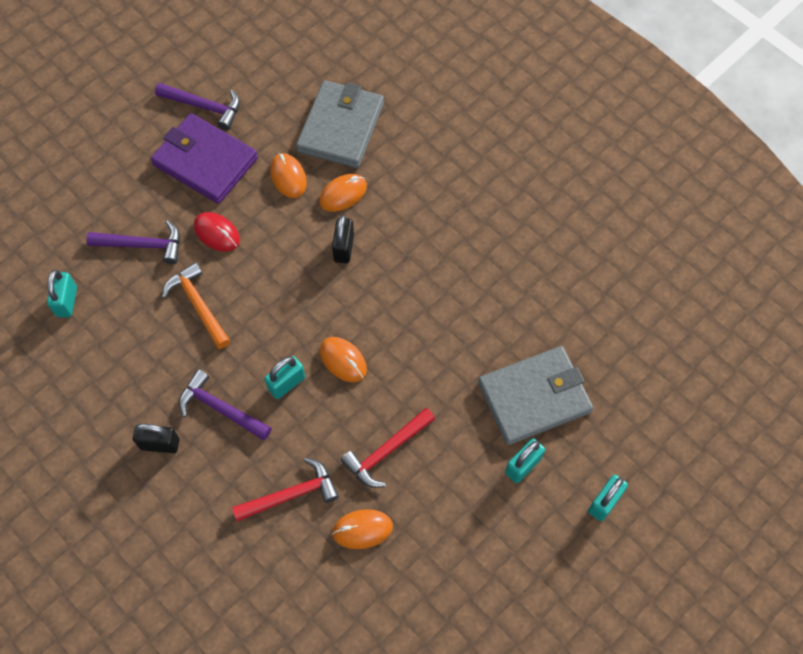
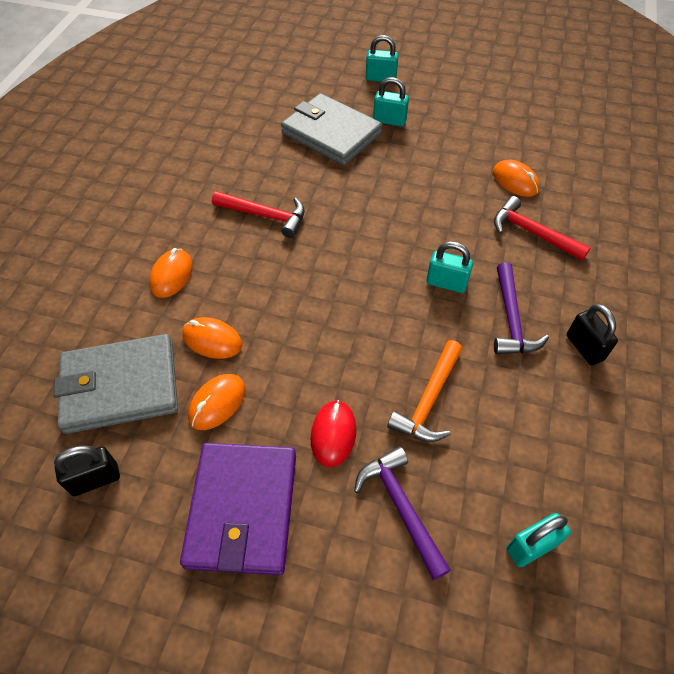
camera: 120 degrees left, 10 degrees down
purple hammer [155,83,240,130] -> none
orange mouse [320,337,367,382] -> orange mouse moved to [149,248,193,298]
black padlock [332,215,354,263] -> black padlock moved to [54,445,120,496]
red hammer [341,408,435,488] -> red hammer moved to [212,191,305,238]

